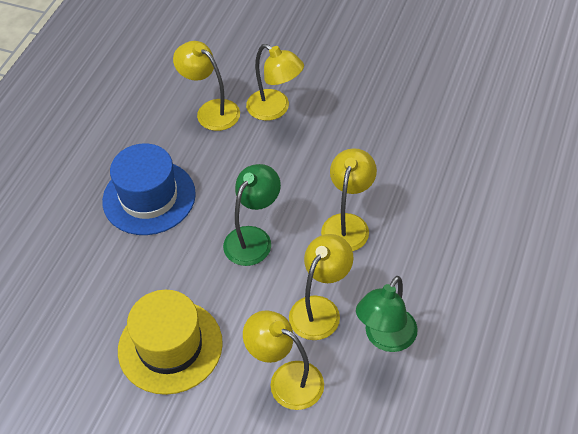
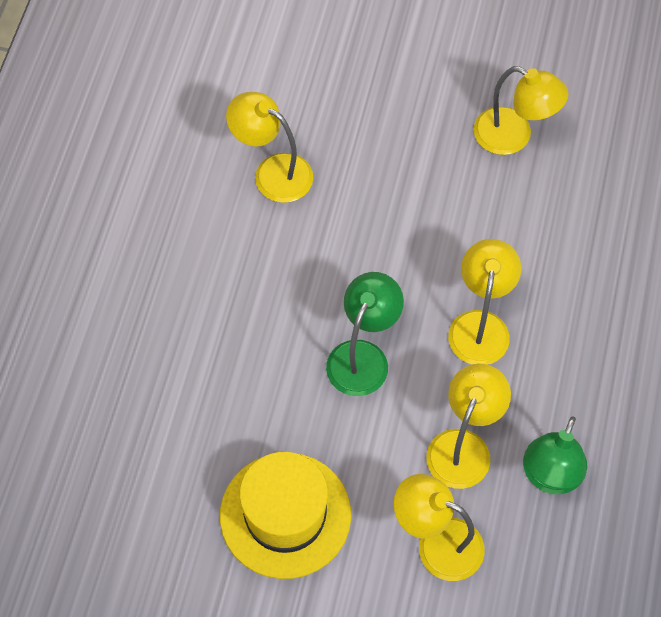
camera: 10 degrees left, 10 degrees up
blue hat [102,143,196,235] -> none
yellow lamp [246,44,304,121] -> yellow lamp moved to [474,66,568,155]

